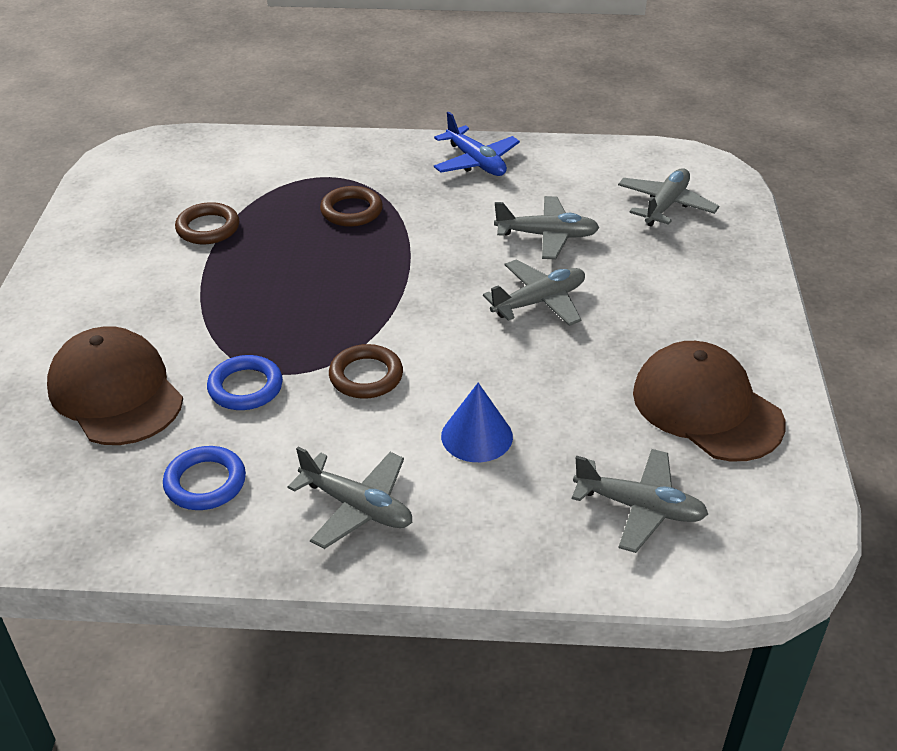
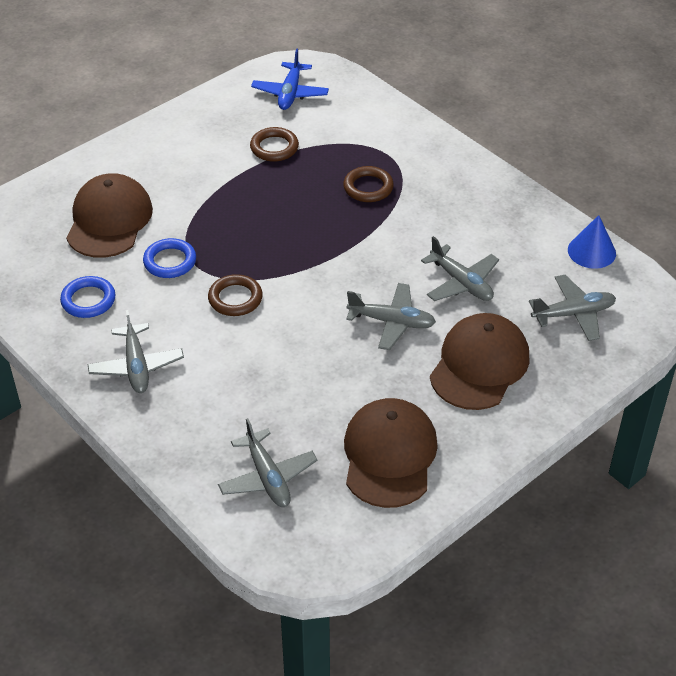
camera: 45 degrees right, 5 degrees up
blue plane [434,112,520,176] -> blue plane moved to [251,49,329,110]
blue cone [441,383,513,462] -> blue cone moved to [568,215,616,269]
none -> brown cap [430,313,529,410]

